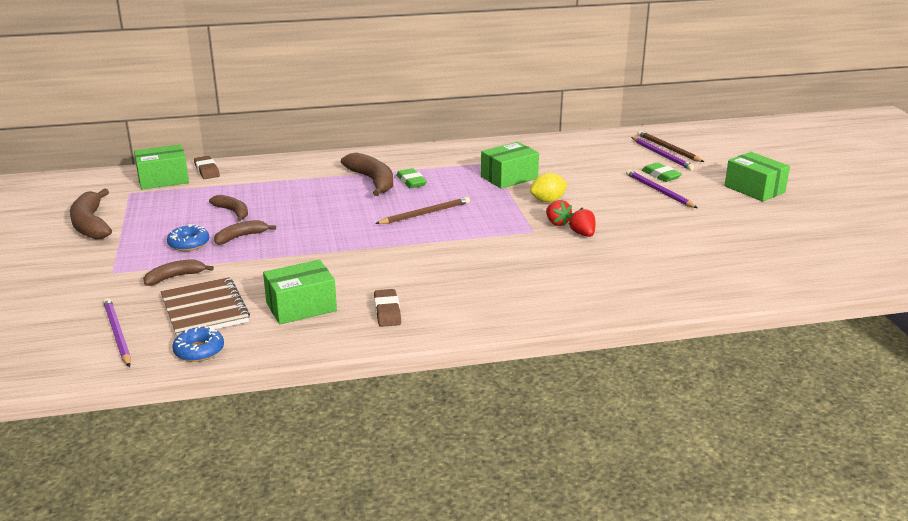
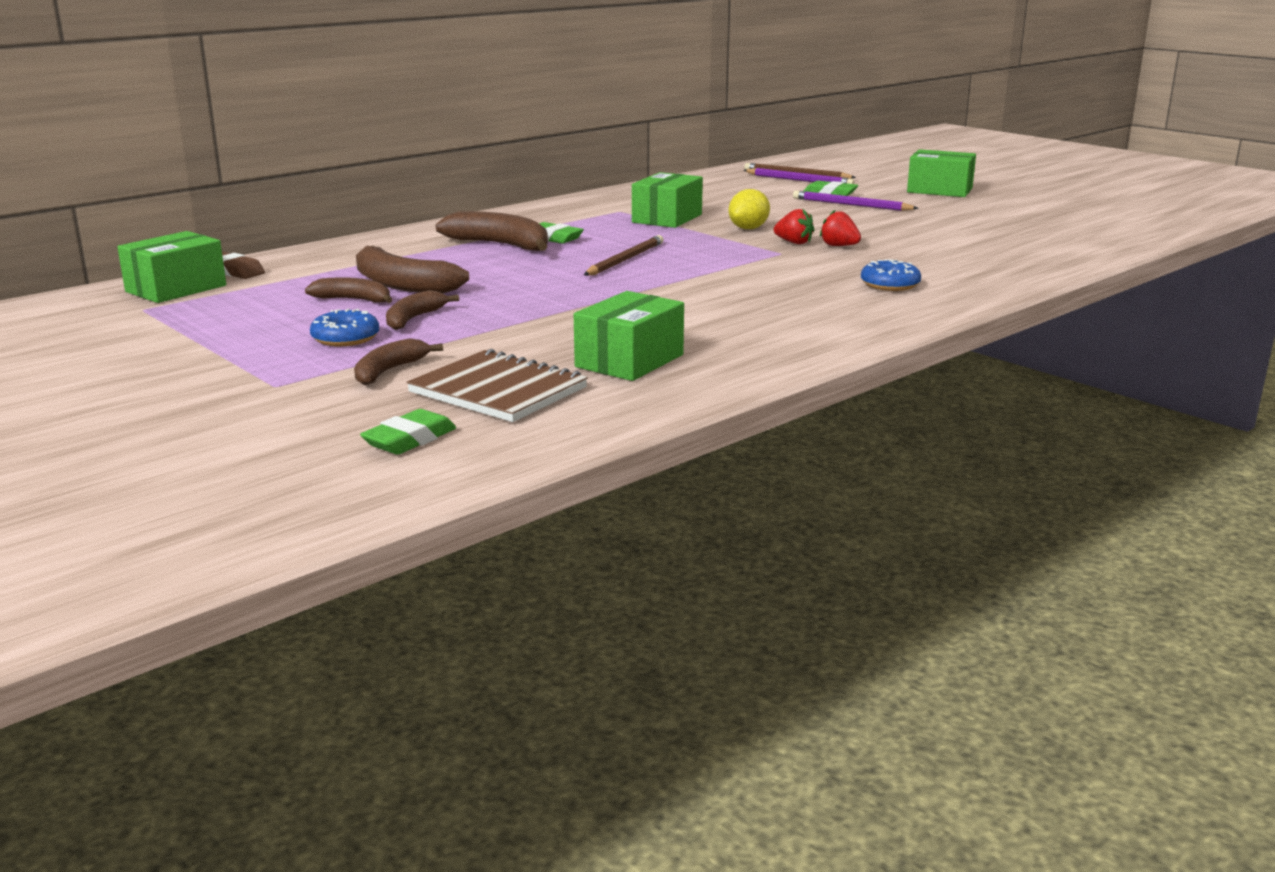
camera: 30 degrees left, 5 degrees down
brown banana [70,189,112,239] -> brown banana moved to [356,246,469,294]
purple pencil [103,298,131,367] -> green eraser [360,409,456,455]
blue donut [172,326,224,362] -> blue donut moved to [861,259,921,291]
brown eraser [374,289,401,327] -> none

